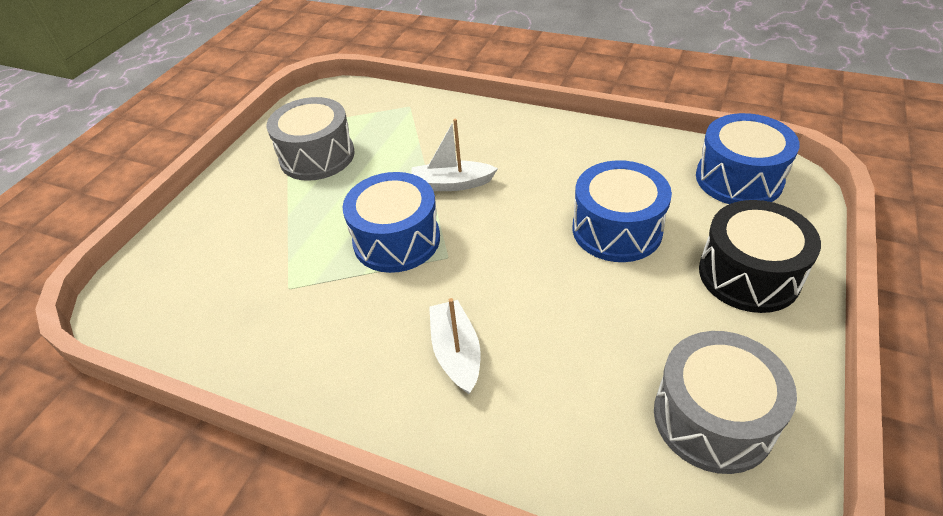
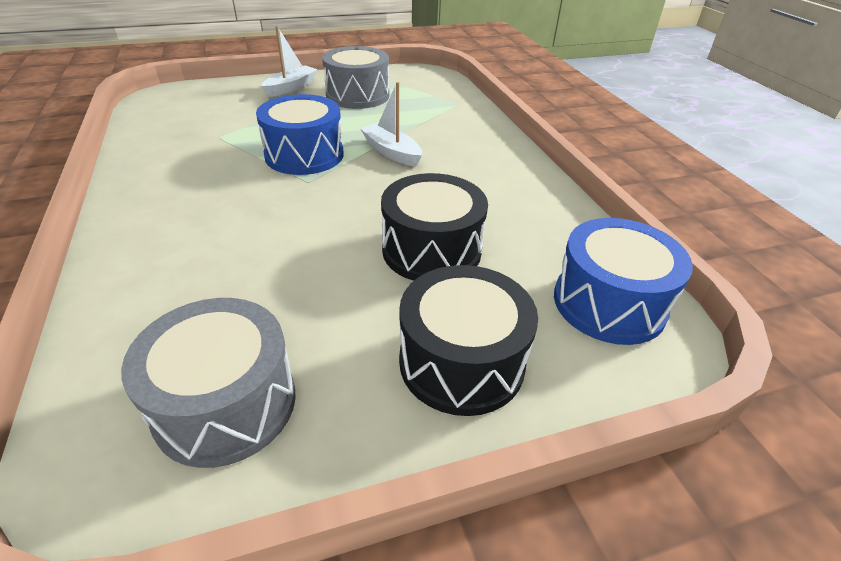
camera: 45 degrees right, 5 degrees down
white boat [429,298,481,394] -> white boat moved to [261,26,318,97]
blue drum [573,160,672,262] -> black drum [381,173,488,281]

